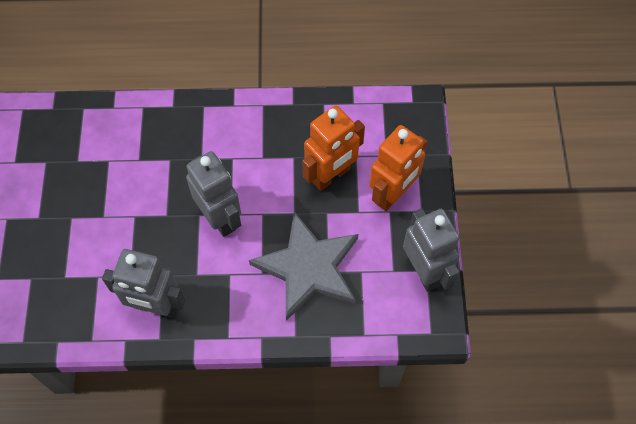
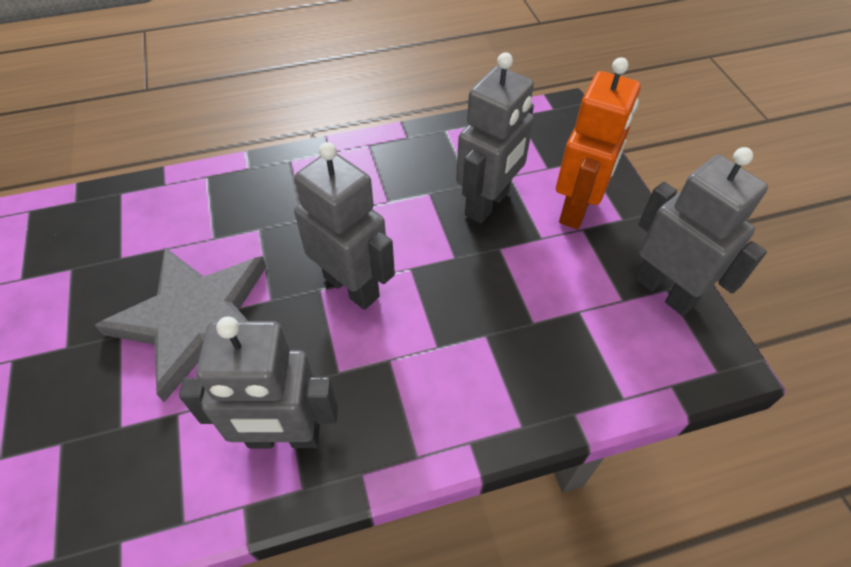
camera: 15 degrees left, 10 degrees down
grey star [249,211,358,321] -> grey star moved to [95,247,266,402]
orange robot [302,105,365,191] -> grey robot [456,52,534,224]

